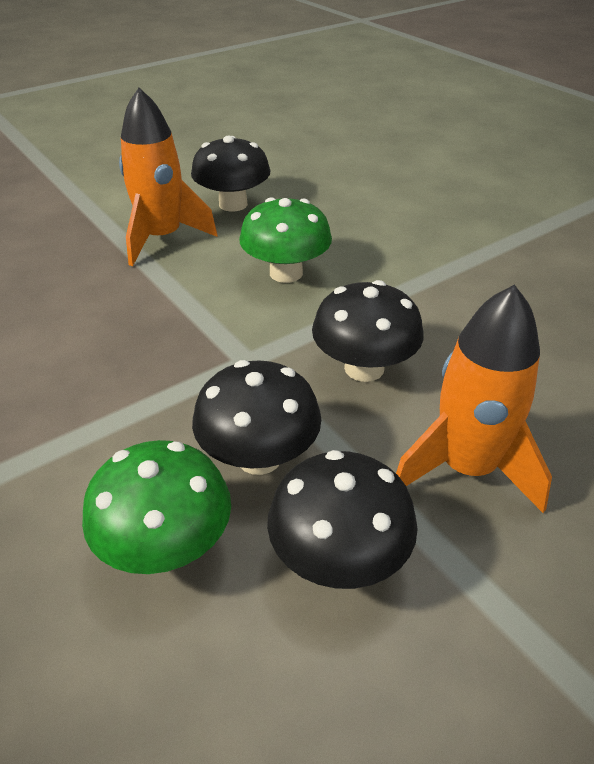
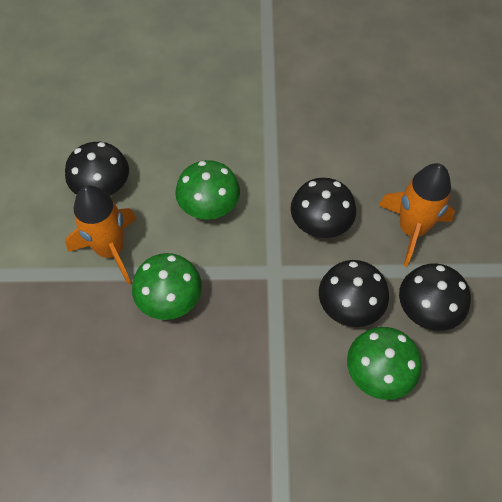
camera: 55 degrees left, 20 degrees up
none -> green mushroom [132,253,202,320]

